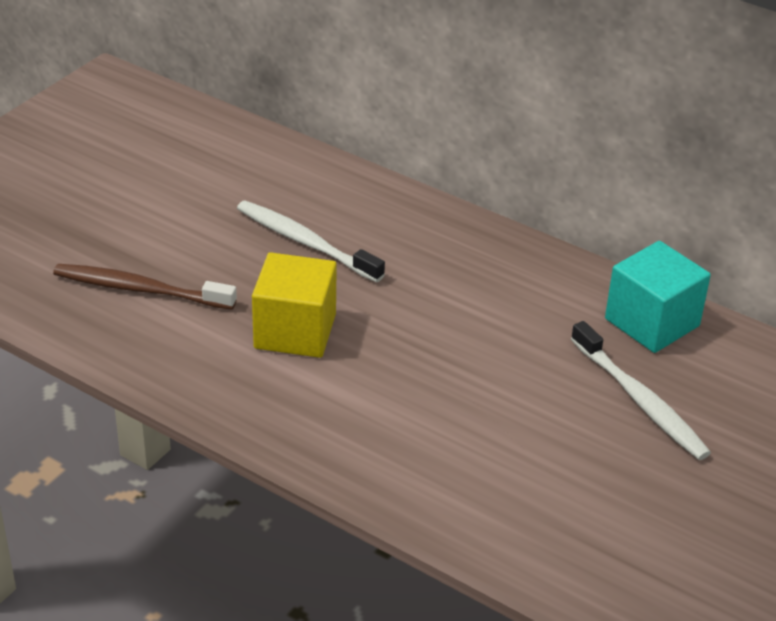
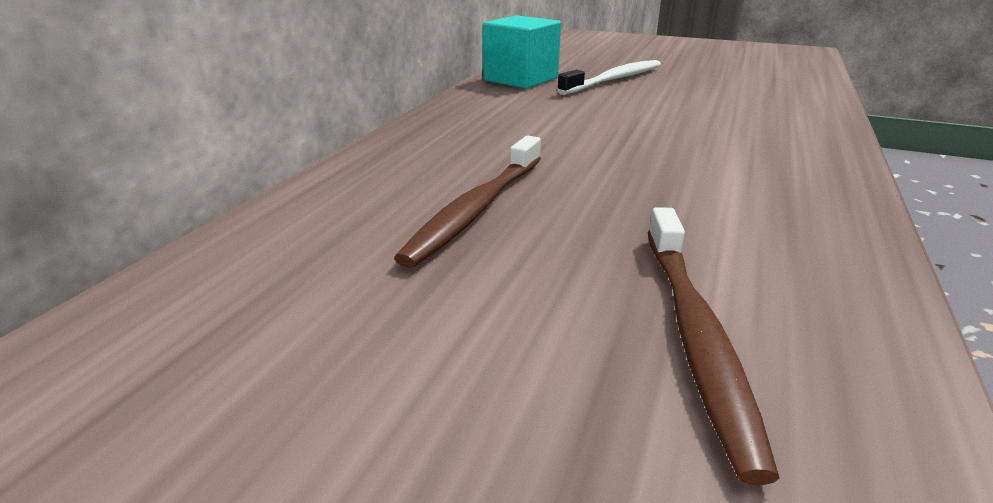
camera: 100 degrees left, 10 degrees down
white toothbrush [237,201,385,282] -> brown toothbrush [394,136,541,268]
yellow cube [252,252,337,358] -> none

